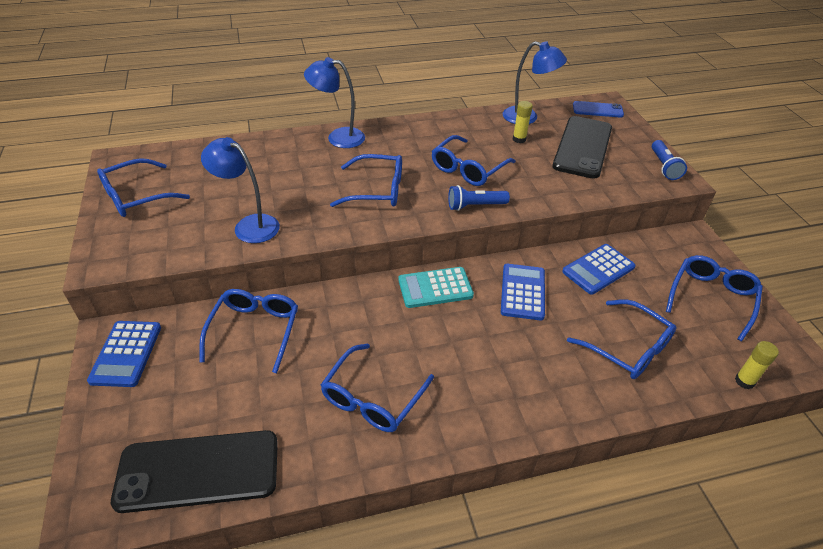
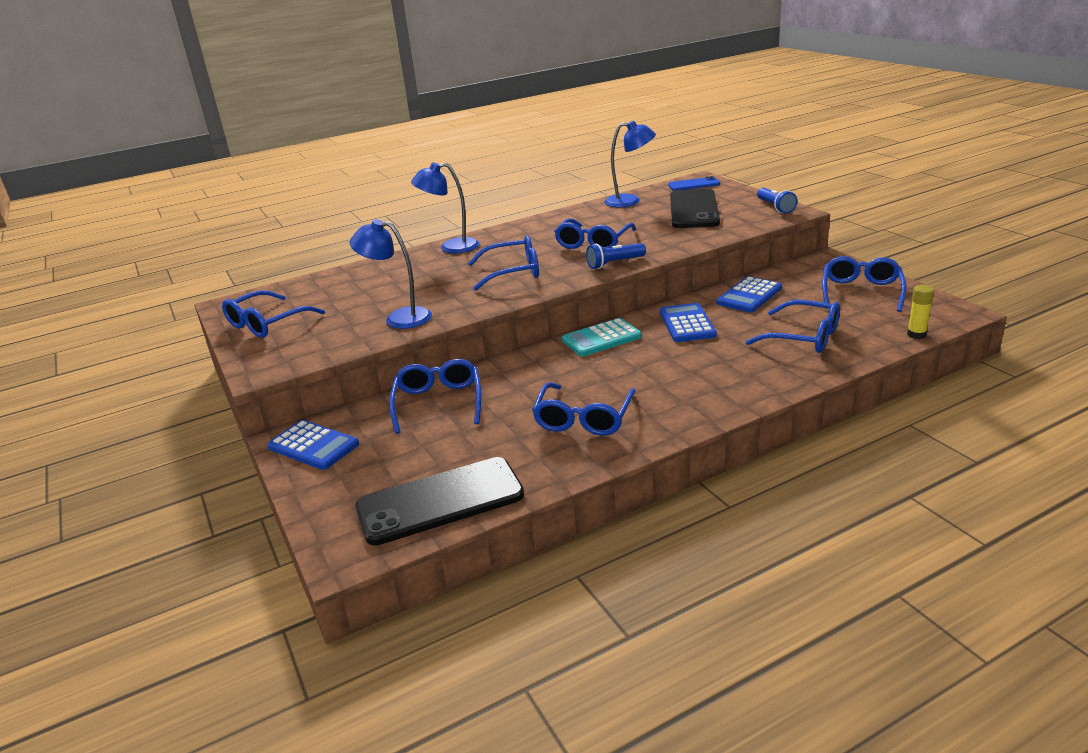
camera: 10 degrees left, 15 degrees down
blue calculator [87,321,161,387] -> blue calculator turned 45 degrees counterclockwise [267,420,359,470]
yellow glue stick [513,101,533,143] -> none

